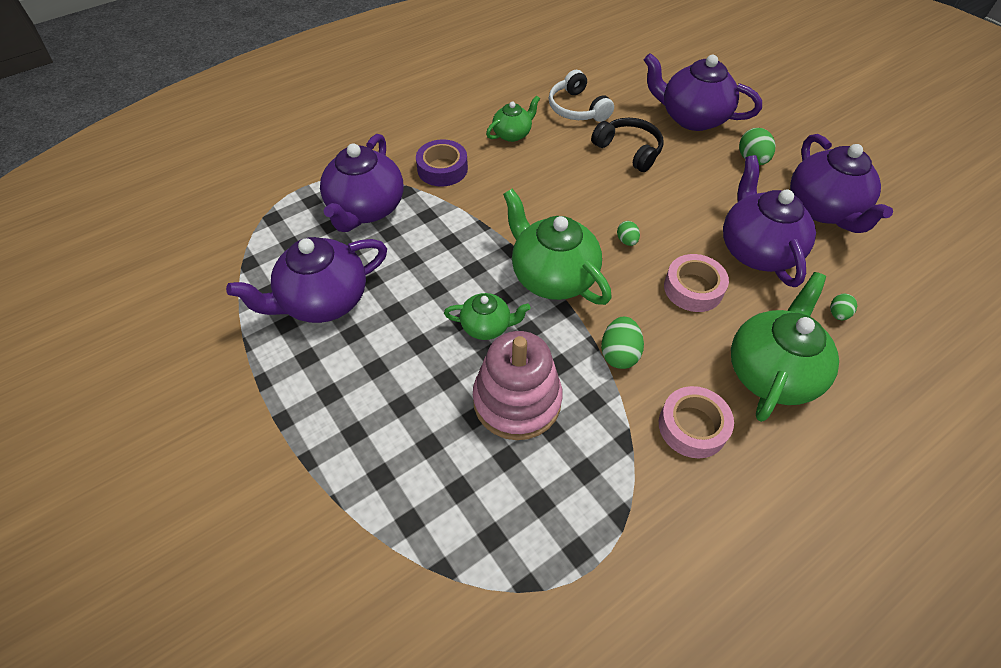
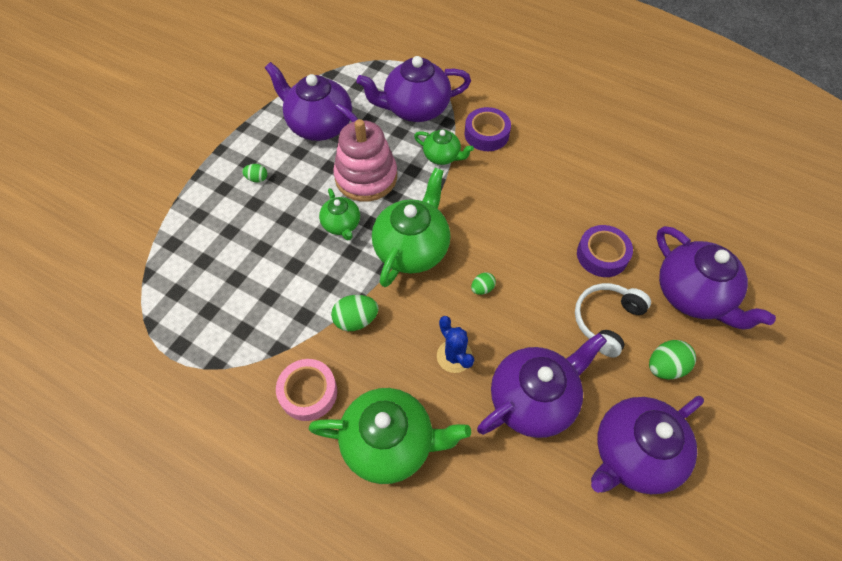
camera: 65 degrees right, 5 degrees up
pink stacking toy [473,331,563,440] -> pink stacking toy moved to [333,119,397,202]
green teapot [486,96,540,142] -> green teapot moved to [414,129,474,165]
white headphones [549,70,614,122] -> white headphones moved to [575,283,651,358]
black headphones [591,118,664,172] -> purple tape [577,225,633,277]
purple teapot [644,53,762,131] -> purple teapot turned 150 degrees clockwise [656,226,776,330]
pink tape [664,254,729,312] -> blue cactus [437,316,474,373]
green egg [830,294,857,321] -> green egg moved to [242,164,267,182]

